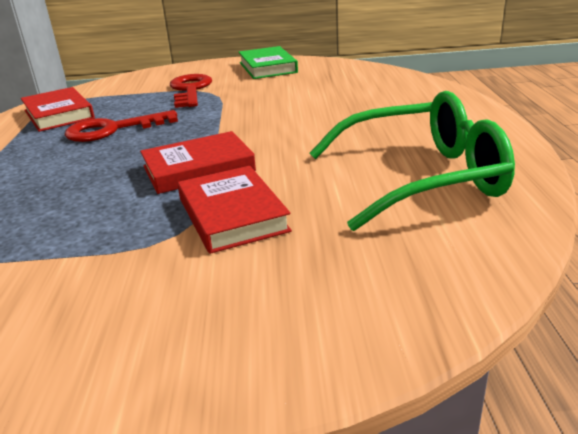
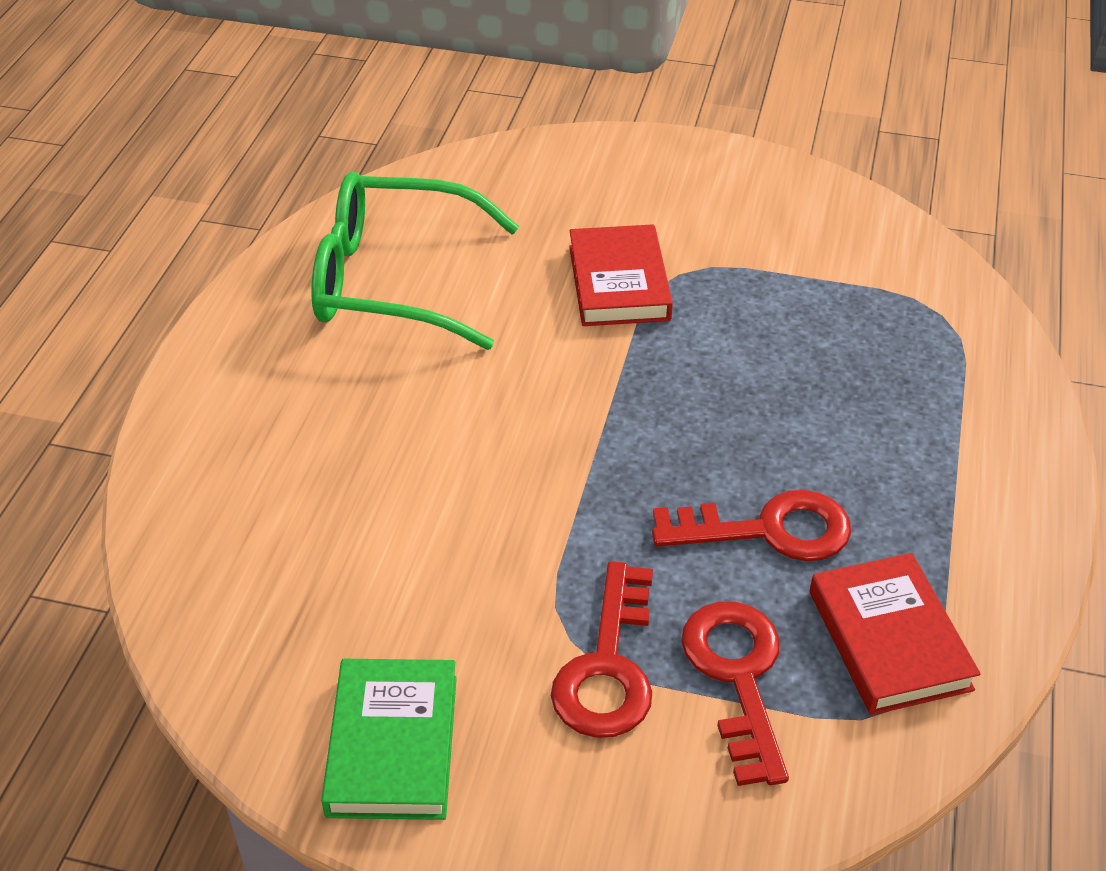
camera: 165 degrees left, 15 degrees up
red book [140,131,256,194] -> none
none -> red key [681,601,789,786]

